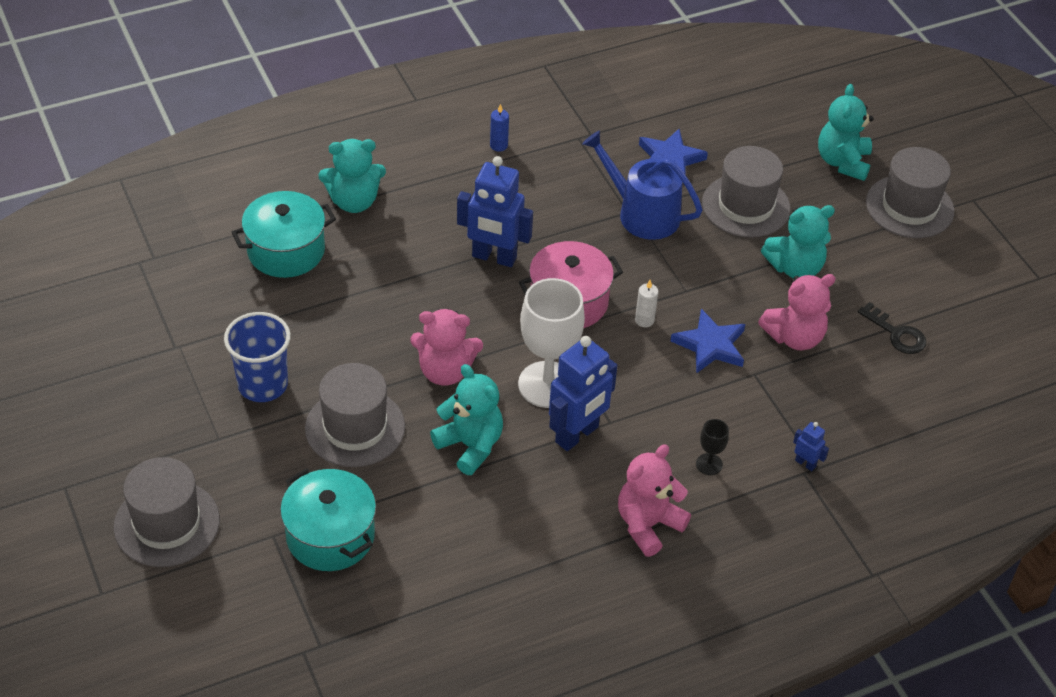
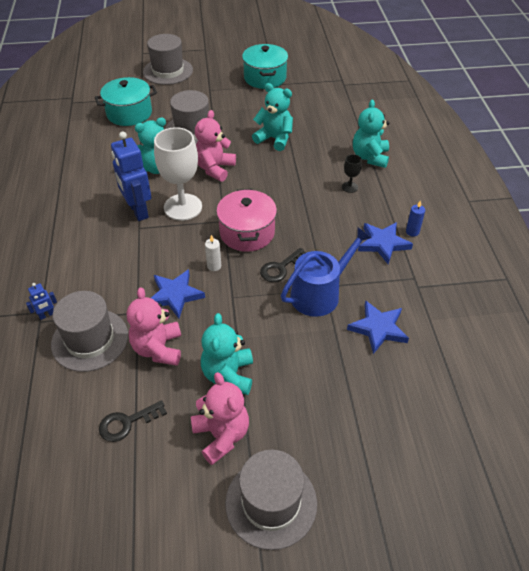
camera: 110 degrees right, 0 degrees up
blue cup [224,312,291,402] -> none
turquoise pot [232,191,336,278] -> turquoise pot moved to [242,44,288,89]
blue robot [457,156,533,267] -> none
pink teddy bear [618,444,691,557] -> pink teddy bear moved to [191,372,249,465]
black goblet [696,419,729,475] -> black goblet moved to [342,154,362,193]
grey hat [702,146,791,238] -> grey hat moved to [51,291,128,372]
turquoise teddy bear [818,84,874,181] -> turquoise teddy bear moved to [252,83,293,151]
none -> black key [260,248,306,282]
none -> blue star [358,222,413,264]

